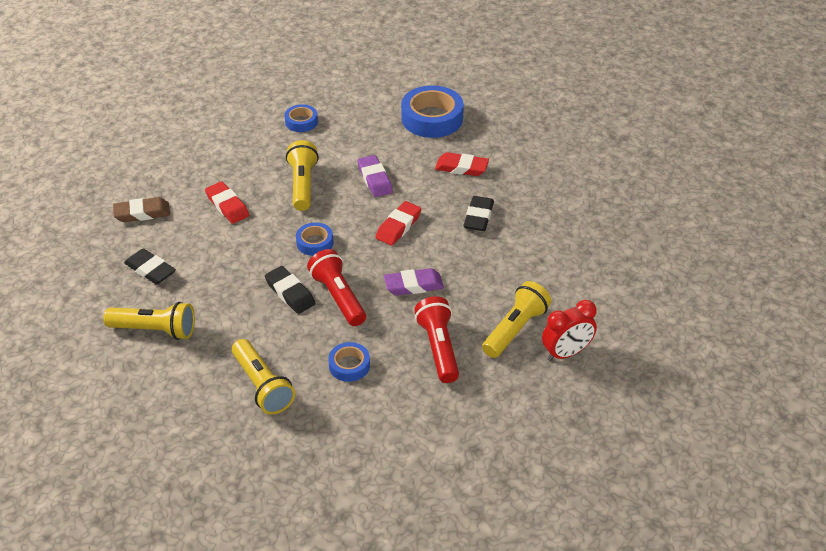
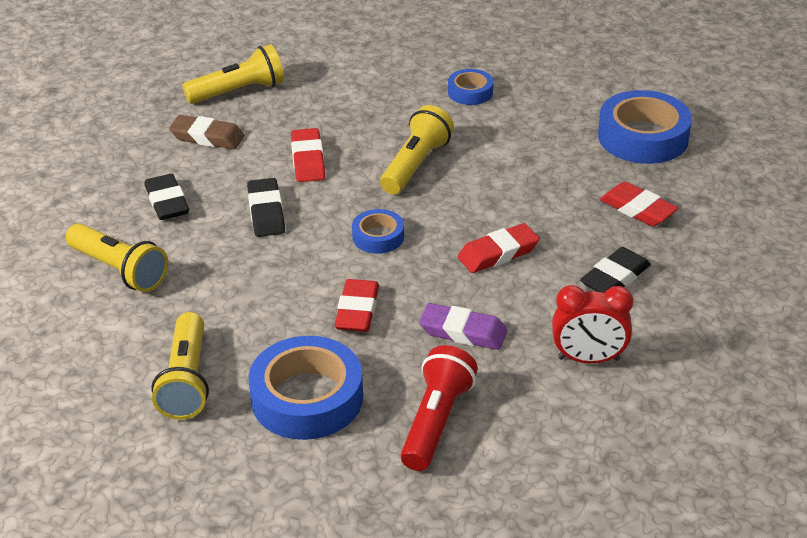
camera: 30 degrees right, 5 degrees down
black eraser [265,266,315,314] -> black eraser moved to [247,178,285,237]
red flashlight [307,249,366,326] -> red eraser [334,279,379,332]
blue tape [328,342,370,382] -> blue tape [249,336,363,440], size x1.89
purple eraser [357,155,393,197] -> none
yellow flashlight [482,281,551,358] -> yellow flashlight moved to [182,44,284,104]
red clock [542,300,597,361] -> red clock moved to [552,285,633,363]

